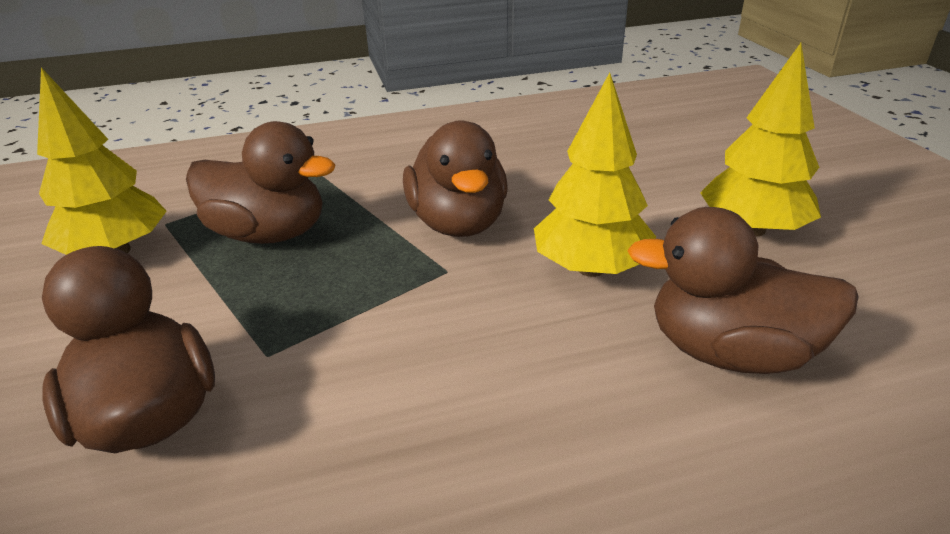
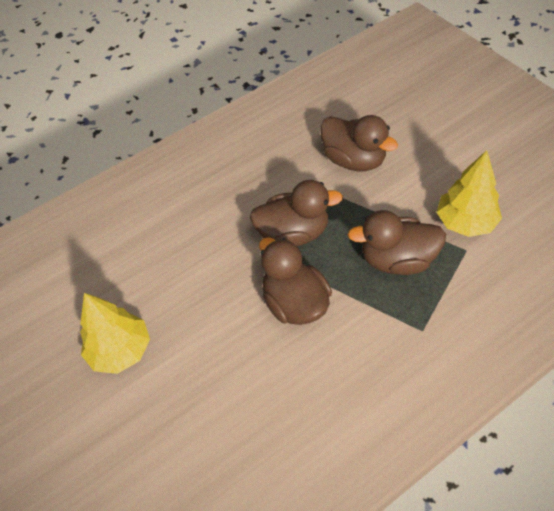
camera: 165 degrees right, 20 degrees up
yellow tree [534,72,656,277] -> none
brown duck [627,207,859,374] -> brown duck moved to [250,180,343,247]

